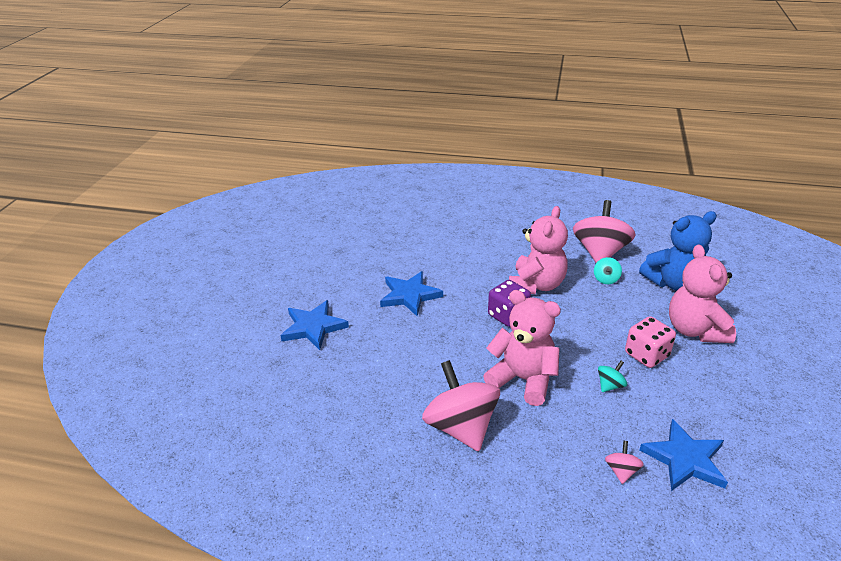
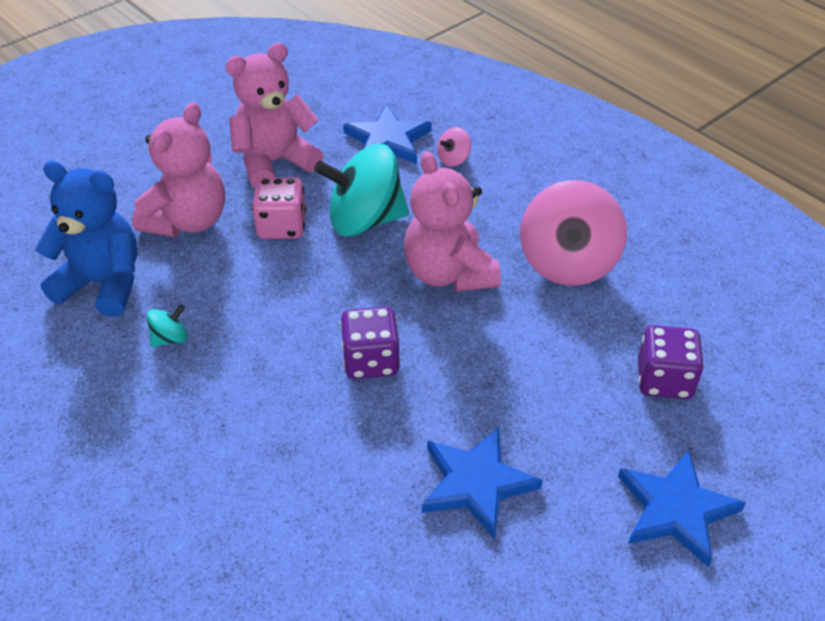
camera: 145 degrees left, 10 degrees up
pink teddy bear [509,206,568,294] -> pink teddy bear moved to [225,43,324,188]
pink spinning top [573,200,635,263] -> none
turquoise spinning top [598,361,627,392] -> turquoise spinning top [314,144,409,236], size x2.34
none -> purple dice [638,325,704,399]

